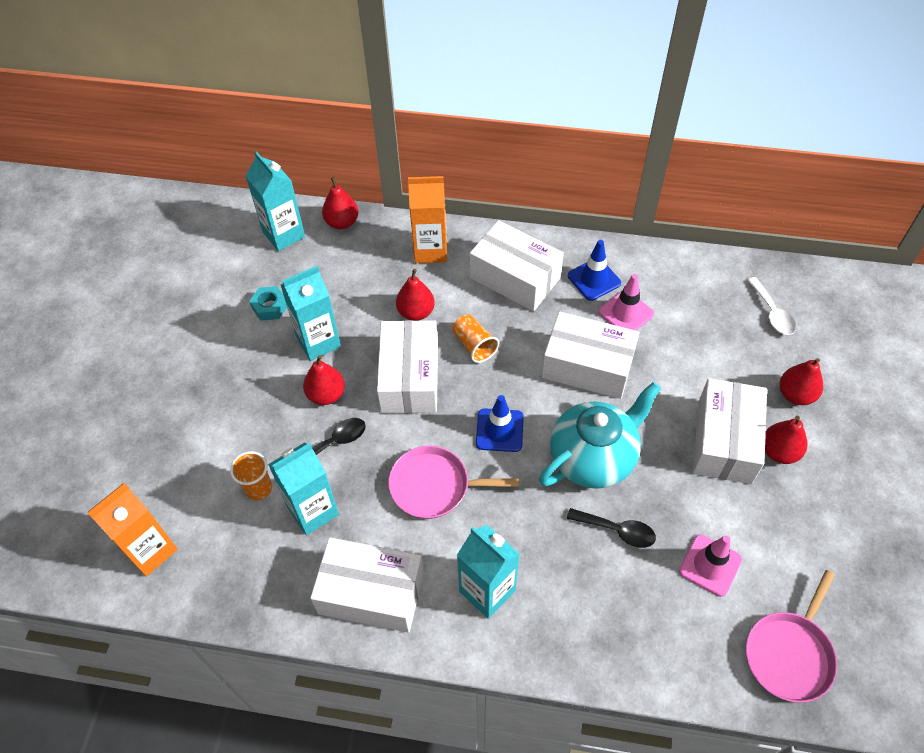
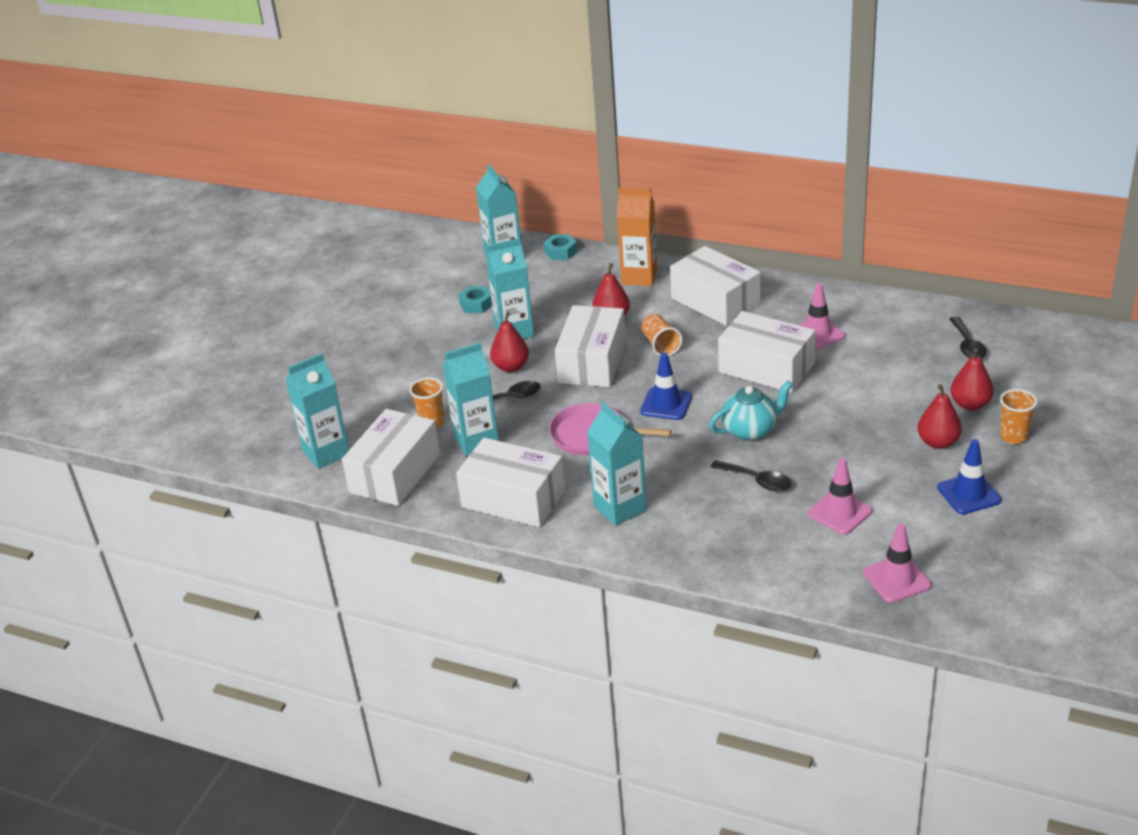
camera: 15 degrees right, 20 degrees down
orange carton [87,483,178,577] -> turquoise carton [285,353,349,469]
red pear [322,177,358,229] -> turquoise nut [543,234,577,260]
turquoise teapot [539,382,661,489] -> turquoise teapot [709,380,793,441], size x0.65
blue traffic cone [568,240,621,301] -> blue traffic cone moved to [937,439,1002,515]
white box [693,378,767,484] -> white box moved to [342,409,440,506]
pink pan [746,570,837,703] -> pink traffic cone [863,523,931,603]
white spoon [747,277,796,335] -> black spoon [949,316,986,358]
none -> orange cup [1000,389,1038,444]

